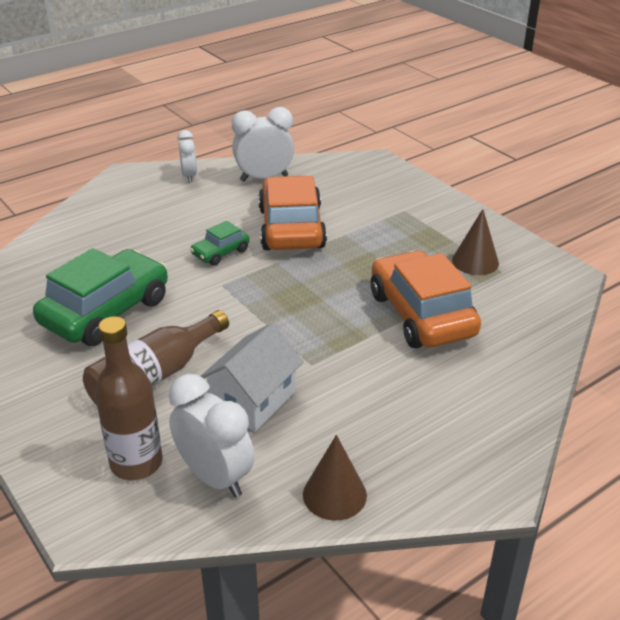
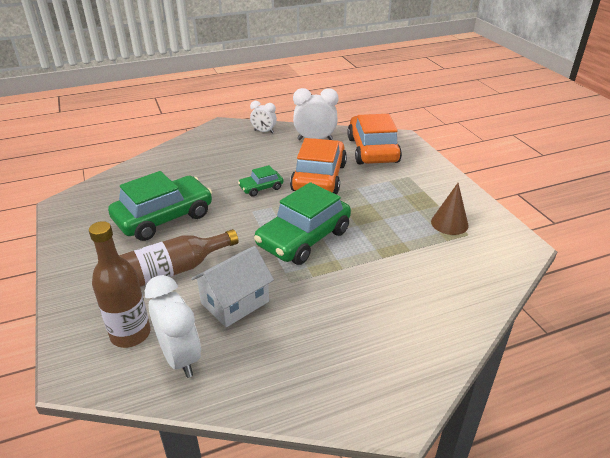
camera: 15 degrees right, 0 degrees up
white clock [177,130,197,183] -> white clock turned 105 degrees clockwise [250,101,277,134]
brown cone [303,435,367,521] -> none
orange car [371,250,481,348] -> orange car moved to [347,114,402,165]
none -> green car [254,182,351,265]

